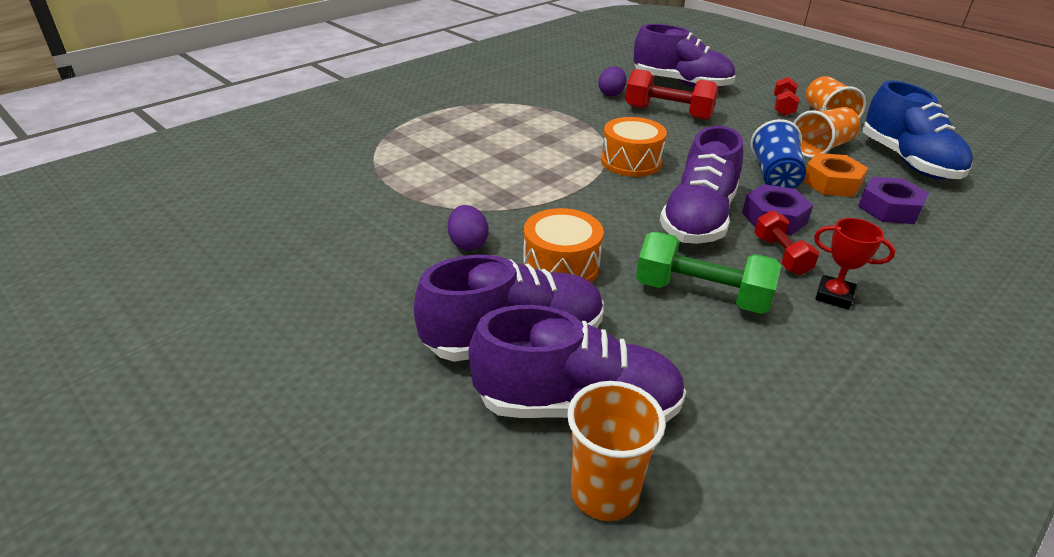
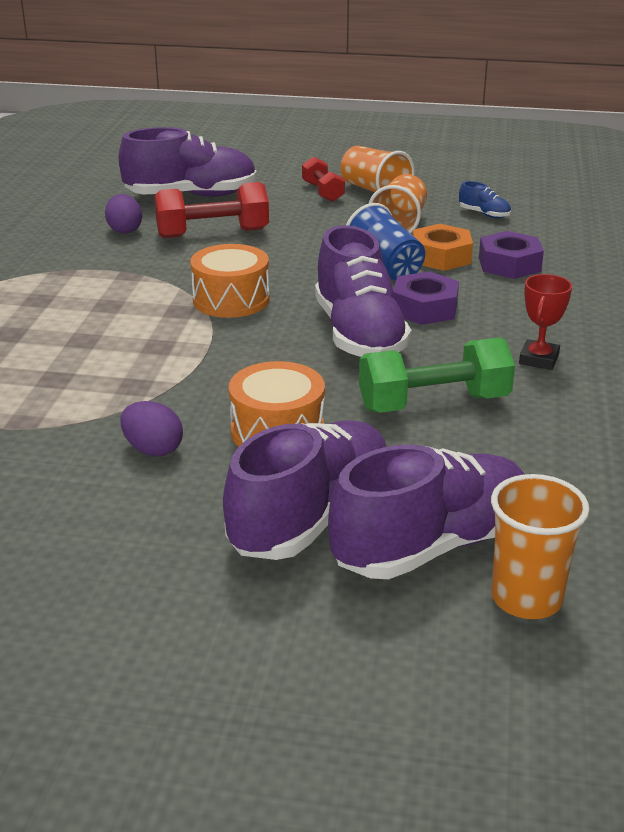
camera: 35 degrees left, 5 degrees down
red dumbbell [754,210,819,275] -> none
red trophy [814,218,895,310] -> red trophy turned 60 degrees counterclockwise [519,274,572,370]
blue shoe [863,81,973,179] -> blue shoe [459,181,511,218], size x0.41

